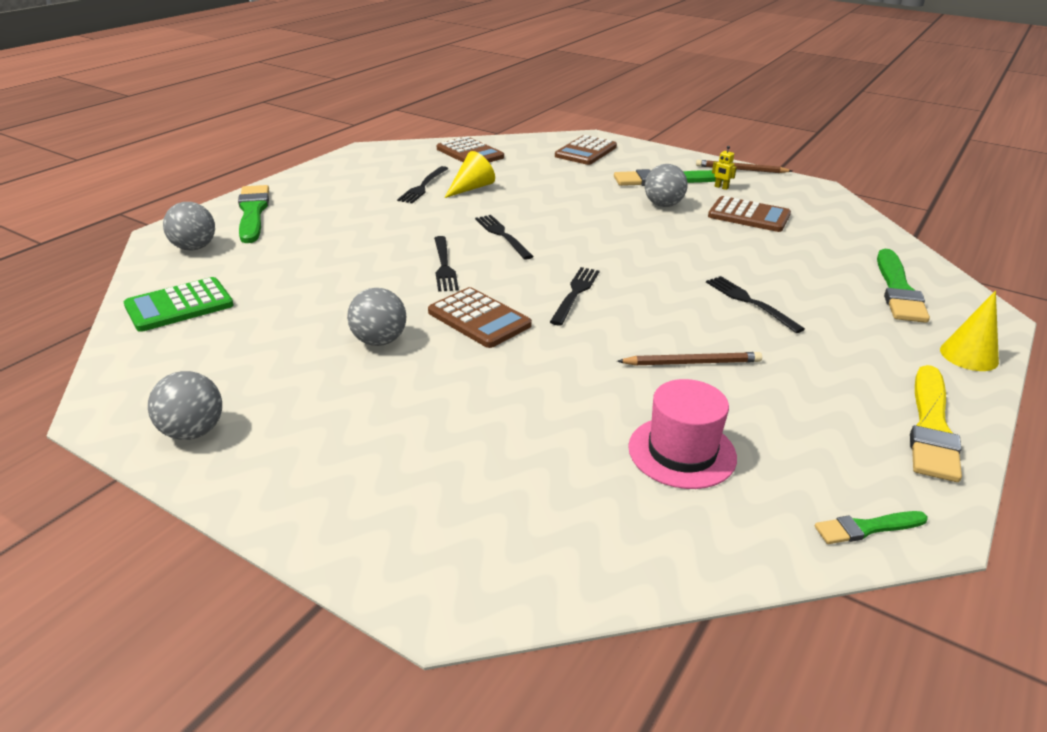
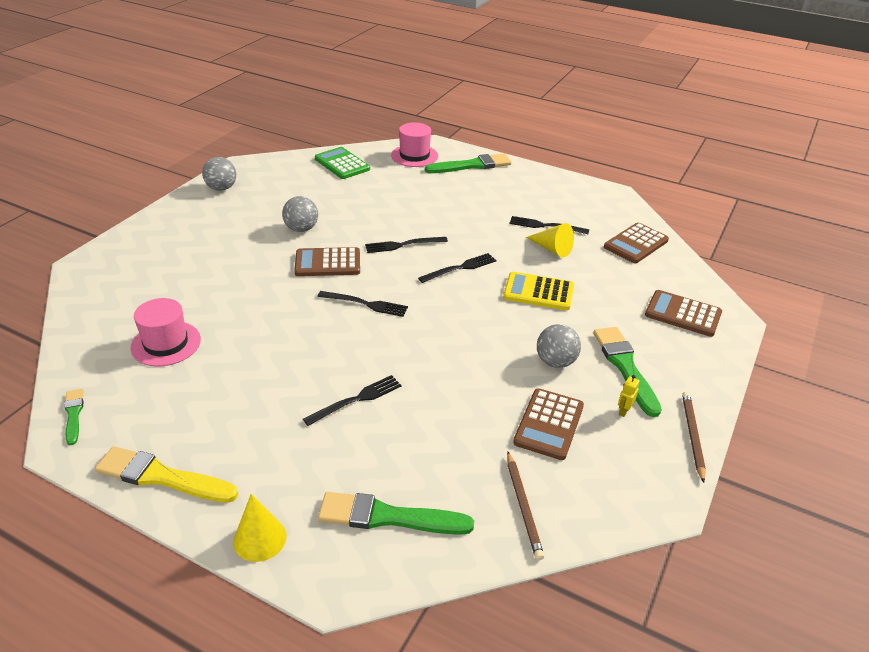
camera: 85 degrees right, 5 degrees up
grey ball [163,202,215,251] -> pink hat [391,122,438,167]
brown calculator [428,287,532,348] -> brown calculator turned 45 degrees clockwise [294,247,360,276]
brown pencil [617,352,762,366] -> brown pencil moved to [507,452,544,560]
none -> yellow calculator [503,272,574,310]

